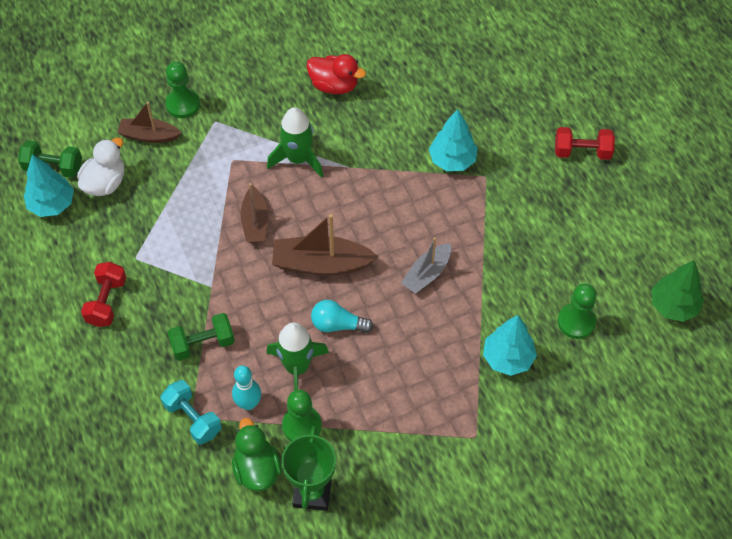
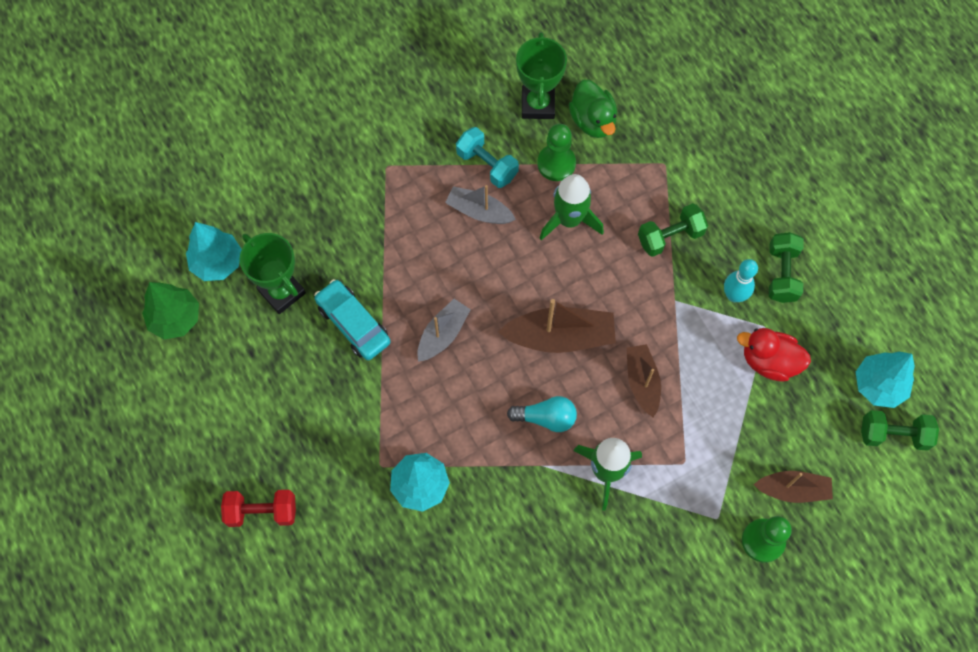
camera: 175 degrees right, 10 degrees up
white duck [77,138,124,196] -> none
red dumbbell [81,262,126,327] -> green dumbbell [769,232,804,303]
turquoise dumbbell [160,380,222,445] -> turquoise dumbbell moved to [456,127,519,188]
turquoise bowling pin [232,365,261,410] -> turquoise bowling pin moved to [724,259,758,302]
red duck [306,54,366,94] -> red duck moved to [737,328,811,382]
turquoise light bulb [311,300,374,333] -> turquoise light bulb moved to [507,396,577,432]
turquoise tree [483,315,537,376] -> turquoise tree moved to [186,222,242,281]
green pawn [558,283,597,339] -> green trophy [240,233,306,314]
none -> turquoise car [314,279,391,360]
none -> grey boat [445,185,516,224]

